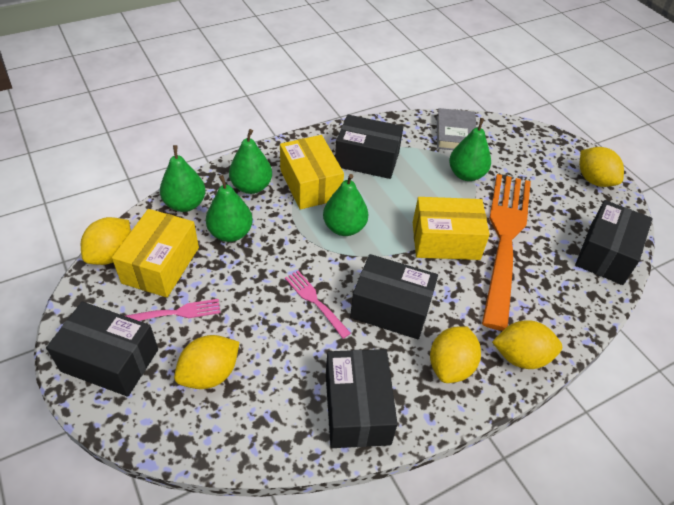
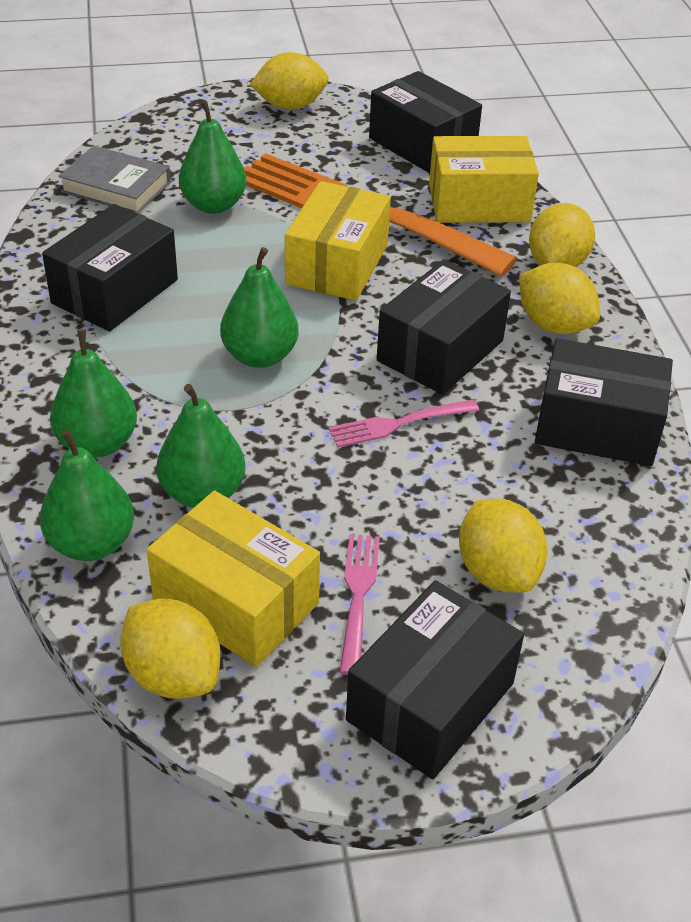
camera: 70 degrees left, 5 degrees down
yellow box [280,135,344,210] -> yellow box moved to [429,136,539,223]

